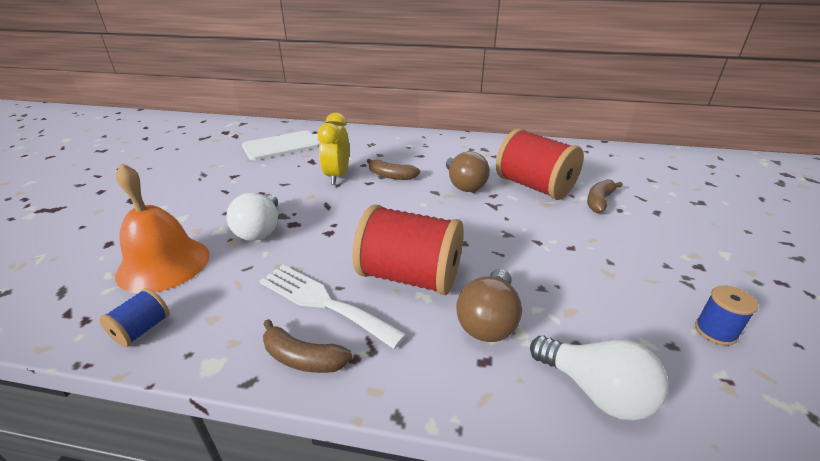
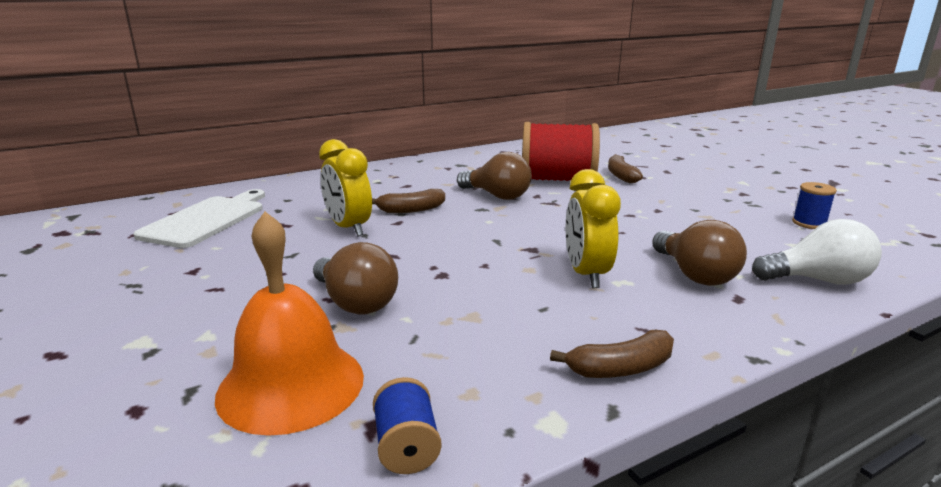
camera: 40 degrees left, 10 degrees down
white light bulb [226,193,278,241] -> brown light bulb [313,242,398,314]
white fork [260,265,407,349] -> none
red spool [352,205,464,295] -> yellow clock [565,169,621,288]

